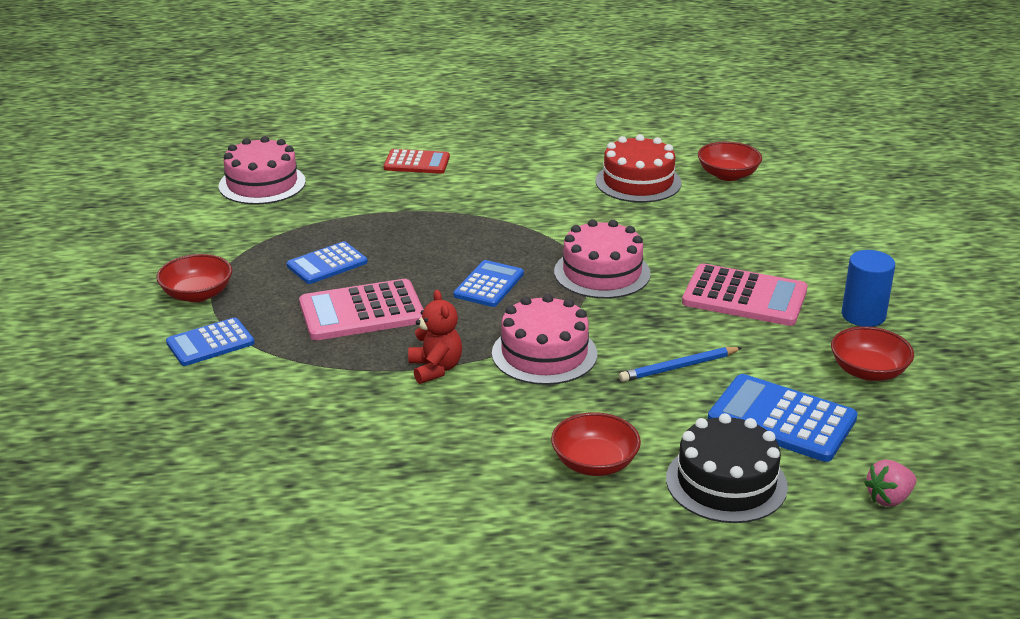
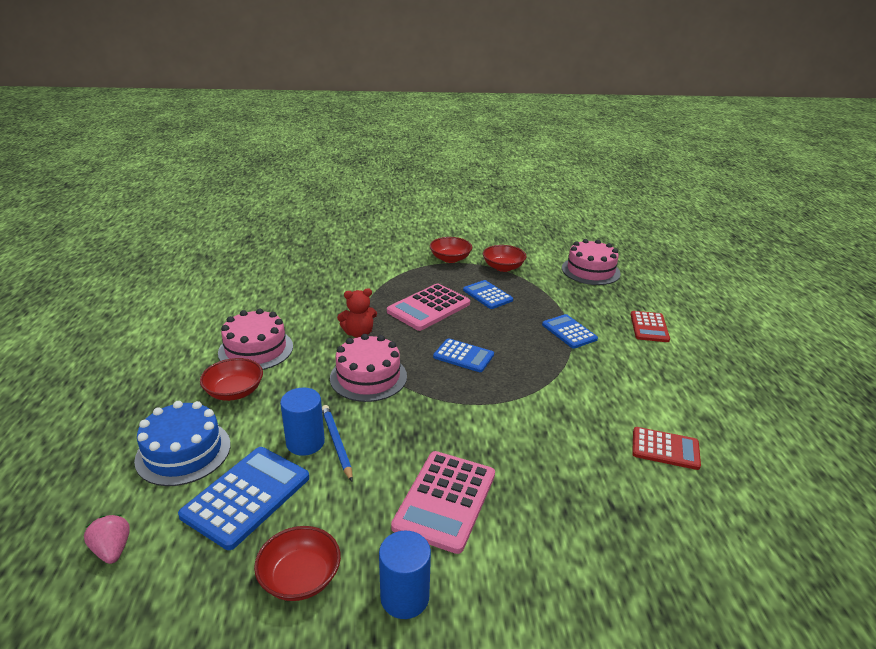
camera: 90 degrees right, 0 degrees up
blue calculator [166,317,255,366] -> blue calculator moved to [542,314,598,349]
pink calculator [299,279,424,340] -> pink calculator turned 120 degrees counterclockwise [387,283,470,331]
pink cake [554,219,651,299] -> pink cake moved to [218,308,293,370]
red cake [595,134,682,203] -> red calculator [632,427,701,470]
black cake [666,413,788,523] -> blue cake [134,401,231,486]
red bowl [698,142,762,181] -> red bowl moved to [483,245,526,272]
none -> blue cylinder [280,388,325,456]

